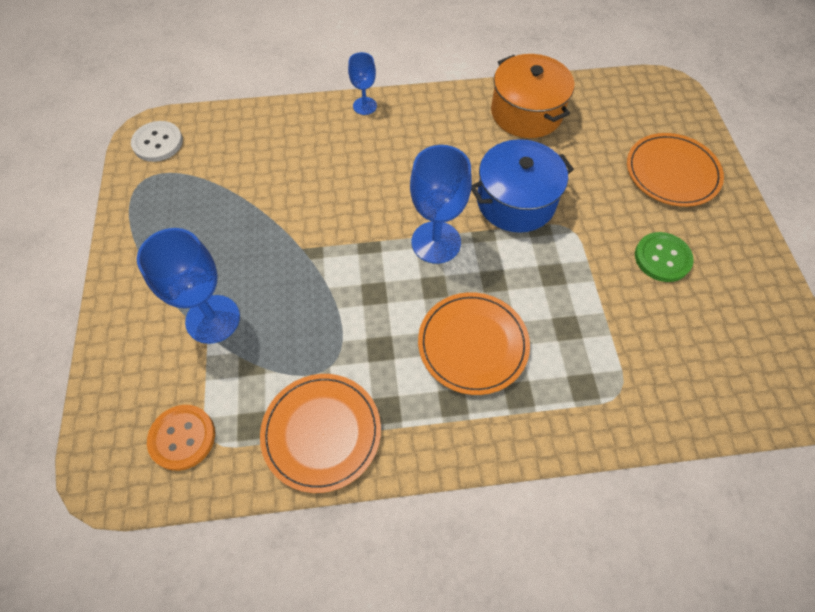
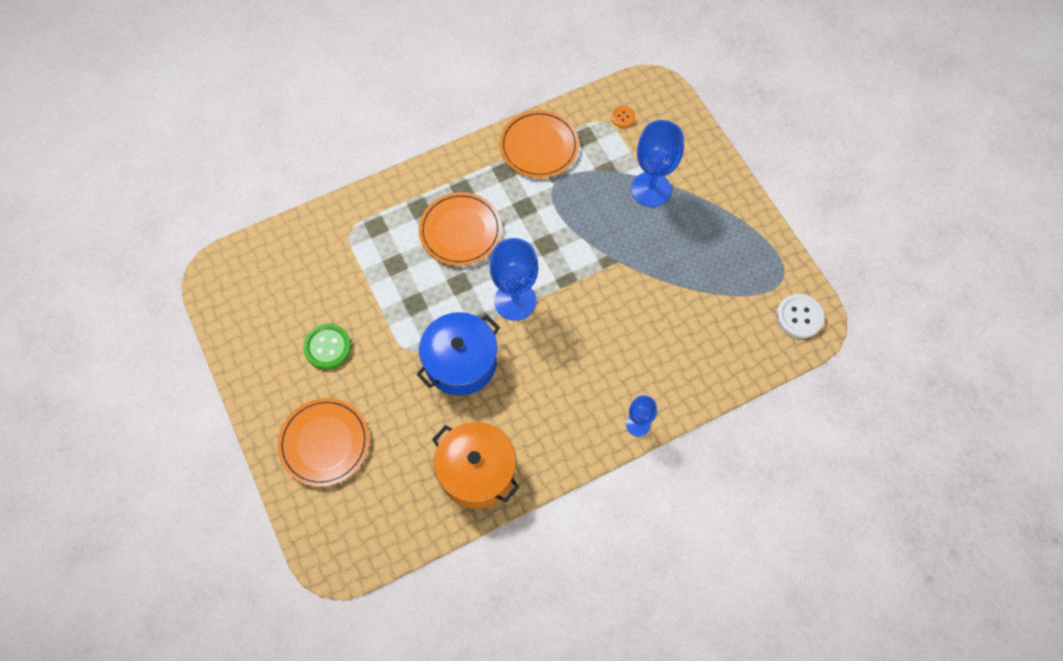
camera: 160 degrees right, 5 degrees up
orange button [147,405,215,471] -> orange button [611,106,636,128], size x0.57

